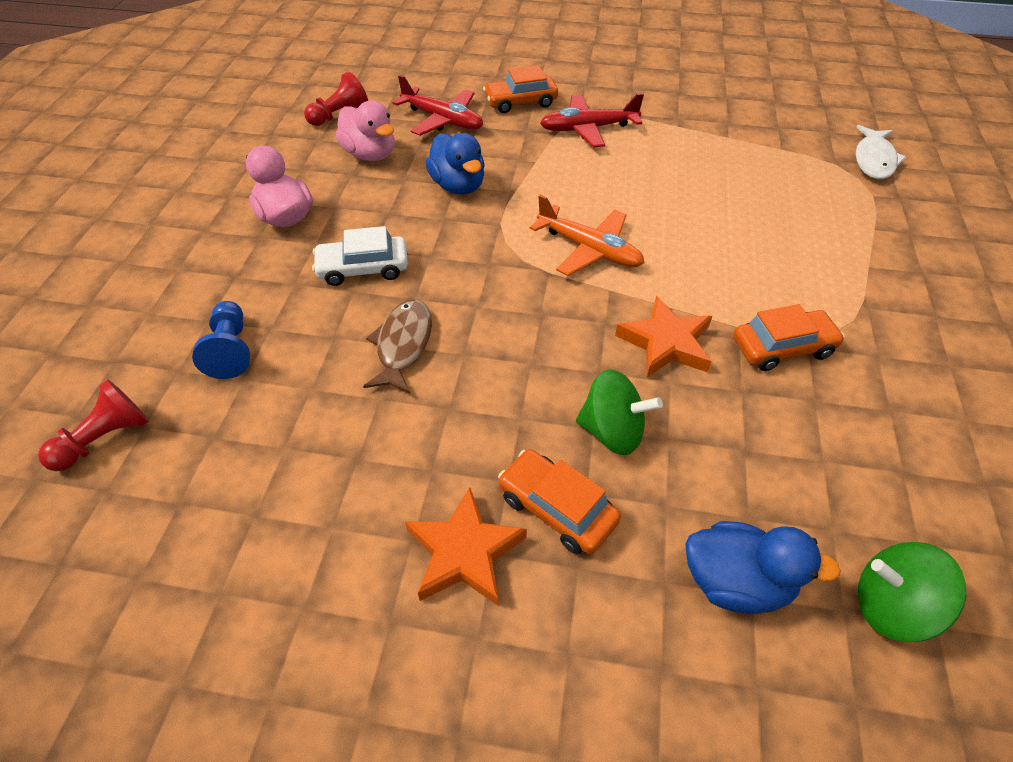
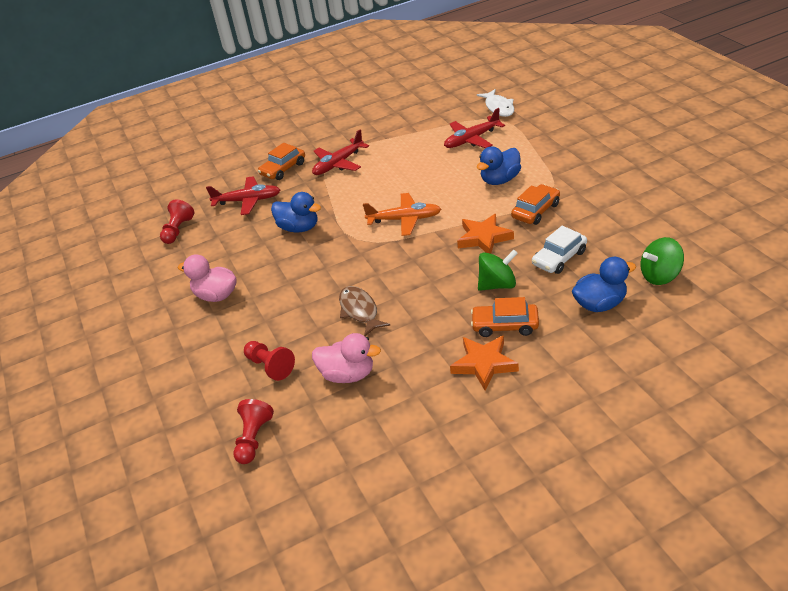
camera: 30 degrees left, 10 degrees down
blue pawn [192,301,250,379] -> red pawn [244,341,295,381]
white car [312,226,408,286] -> white car moved to [532,226,587,274]
pink duck [336,101,394,161] -> pink duck moved to [312,333,381,383]
none -> red plane [444,108,505,148]
none -> blue duck [477,147,521,185]

